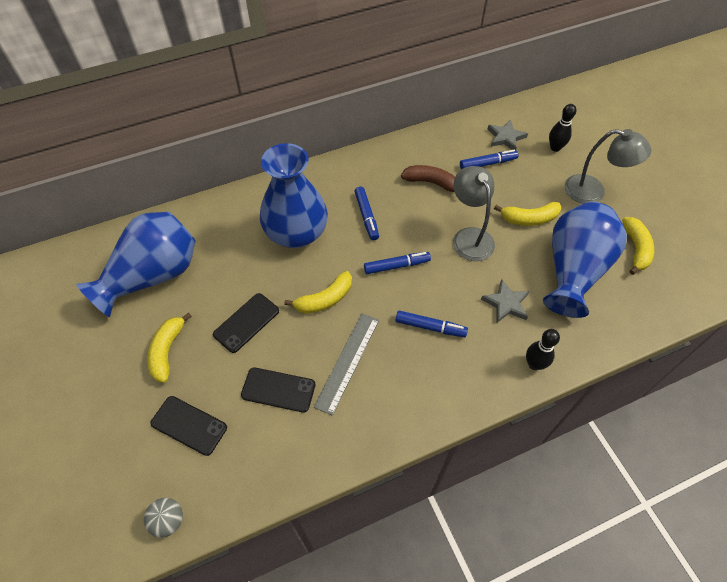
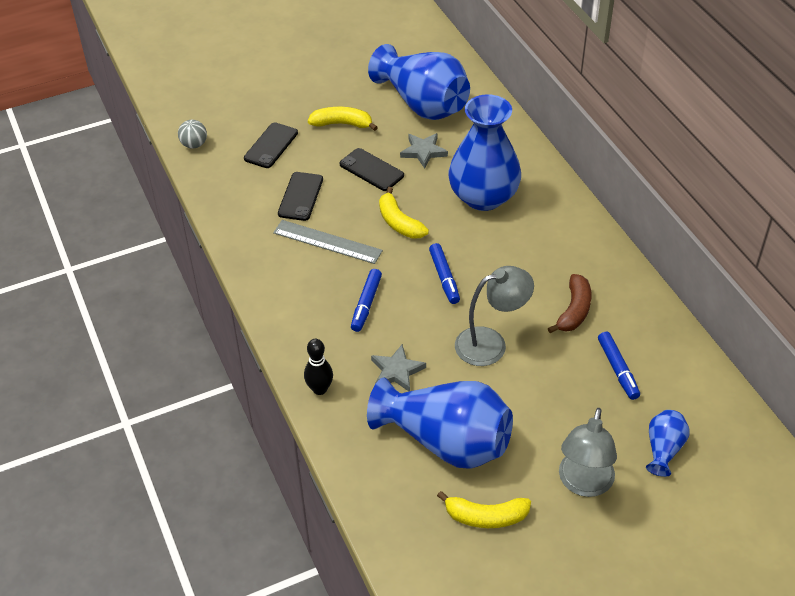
camera: 90 degrees right, 10 degrees down
blue marker [354,187,379,240] -> none
grey star [488,120,528,150] -> grey star moved to [400,133,448,169]
yellow banana [494,202,562,226] -> none
black bowling pin [549,104,576,152] -> blue vase [646,410,690,477]

